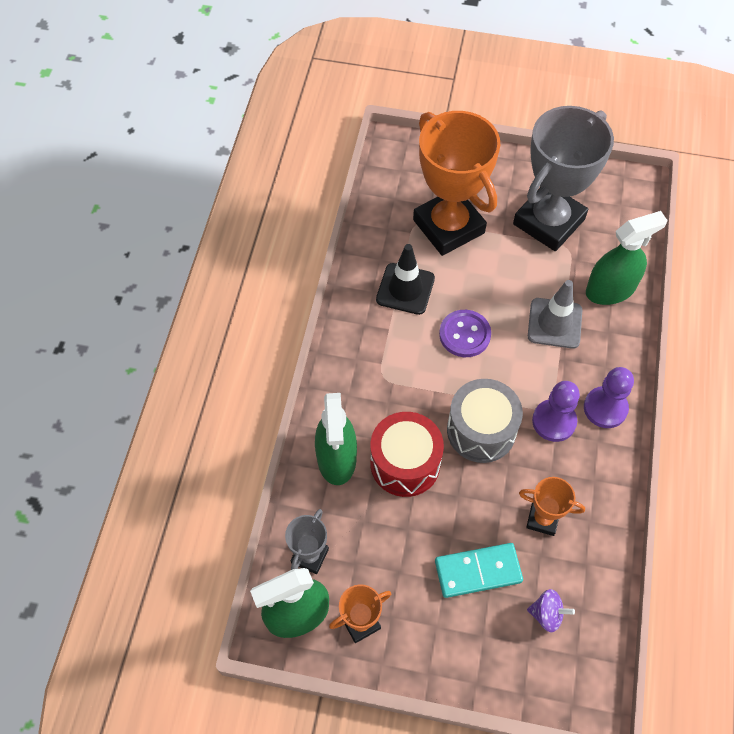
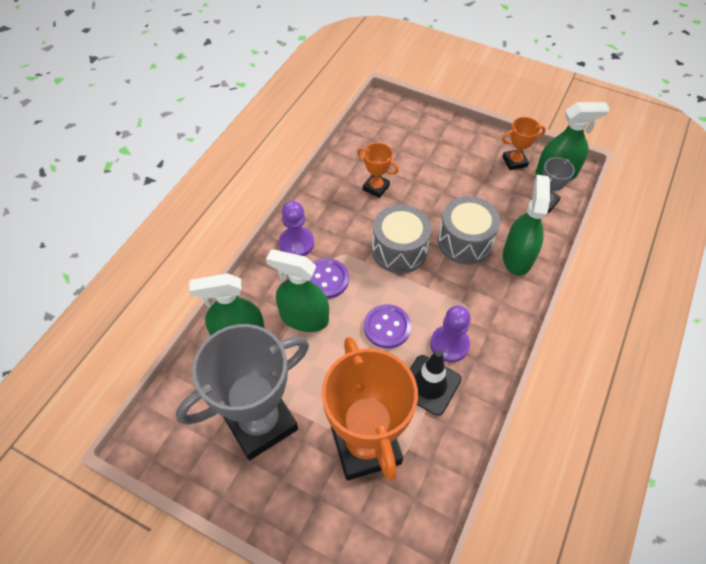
camera: 165 degrees left, 5 degrees down
red drum [370,412,444,497] -> grey drum [438,196,500,264]
turquoise domino [435,543,523,598] -> none
purple spinning top [527,589,575,633] -> none
grey traffic cone [528,280,582,349] -> green spray bottle [266,249,329,332]
purple pawn [532,381,580,442] -> purple pawn moved to [430,305,471,362]
none -> purple button [310,258,349,299]

